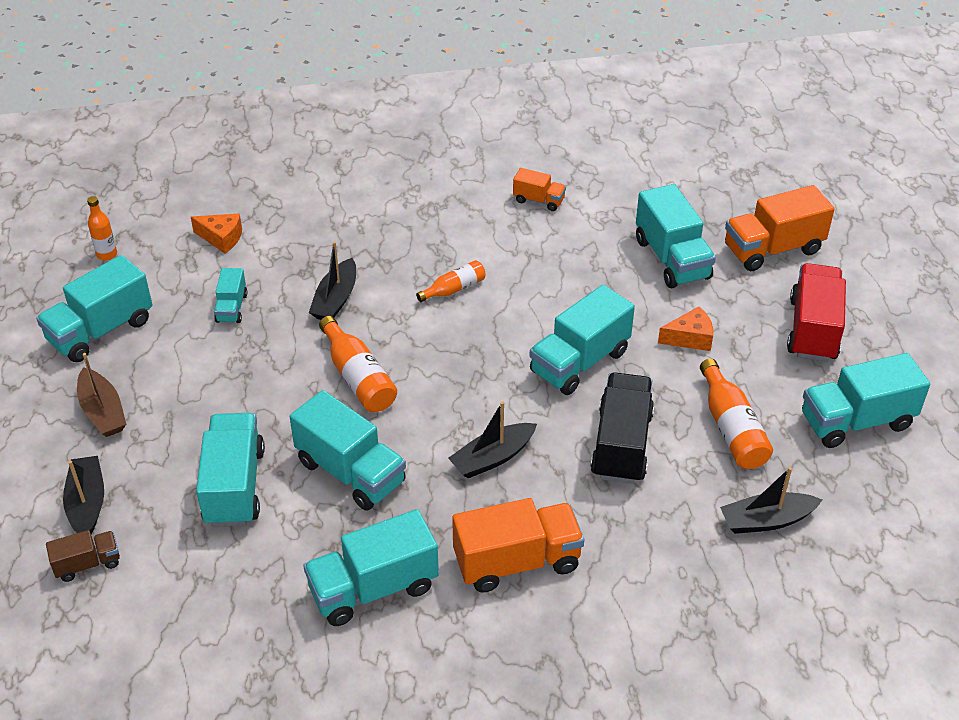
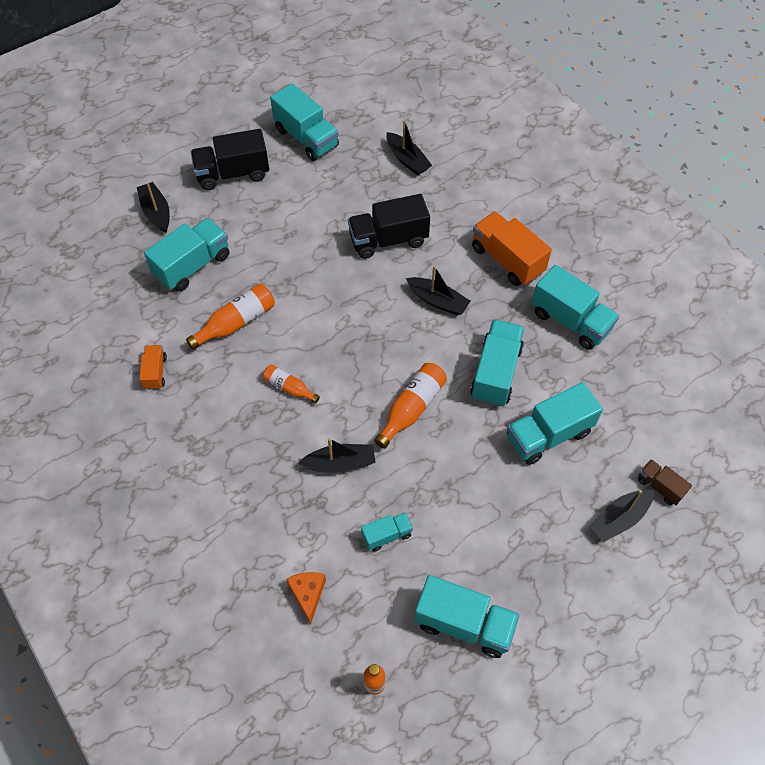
camera: 115 degrees left, 15 degrees up
brown boat [77,353,126,437] -> none
turquoise truck [529,285,635,395] -> none
orange cheese [658,306,713,351] -> none
orange bottle [700,359,773,469] -> orange bottle moved to [186,283,275,350]
orange truck [725,185,835,271] -> black boat [137,182,170,233]
red truck [787,263,846,362] -> black truck [191,129,269,190]

